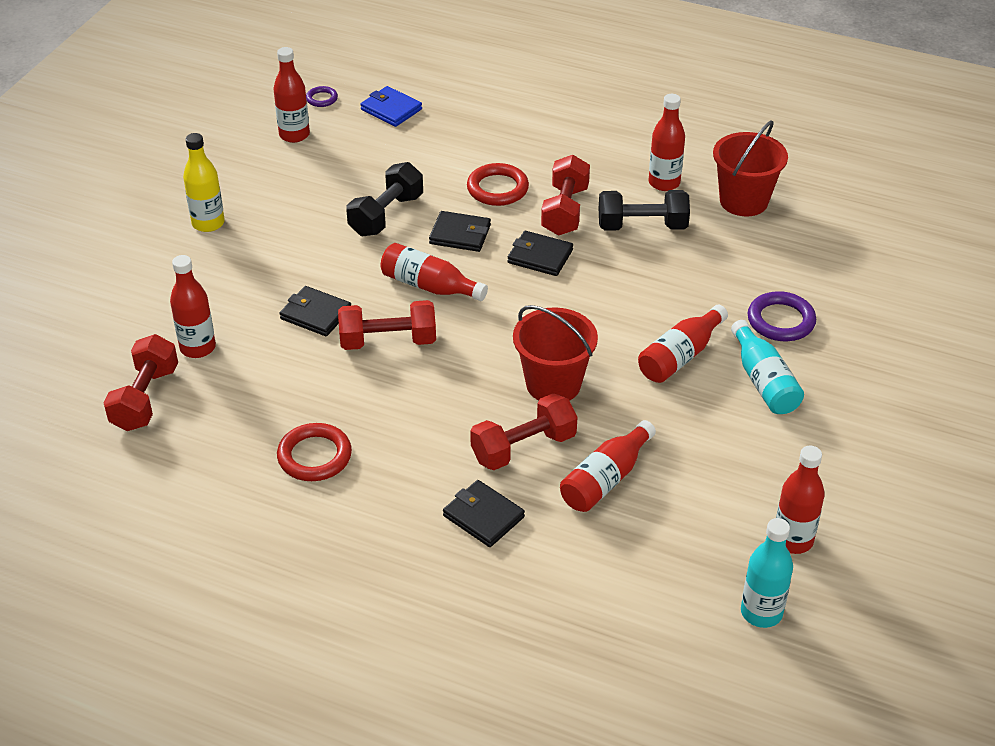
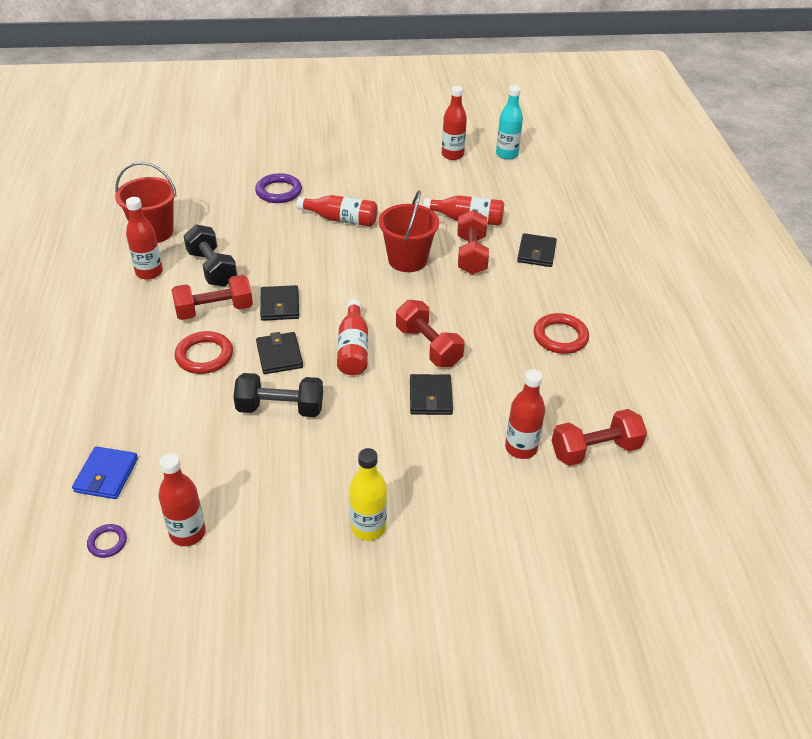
camera: 120 degrees left, 0 degrees up
red dumbbell [470,393,577,470] -> red dumbbell turned 60 degrees clockwise [458,210,489,275]
turquoise bottle [731,320,804,414] -> none

